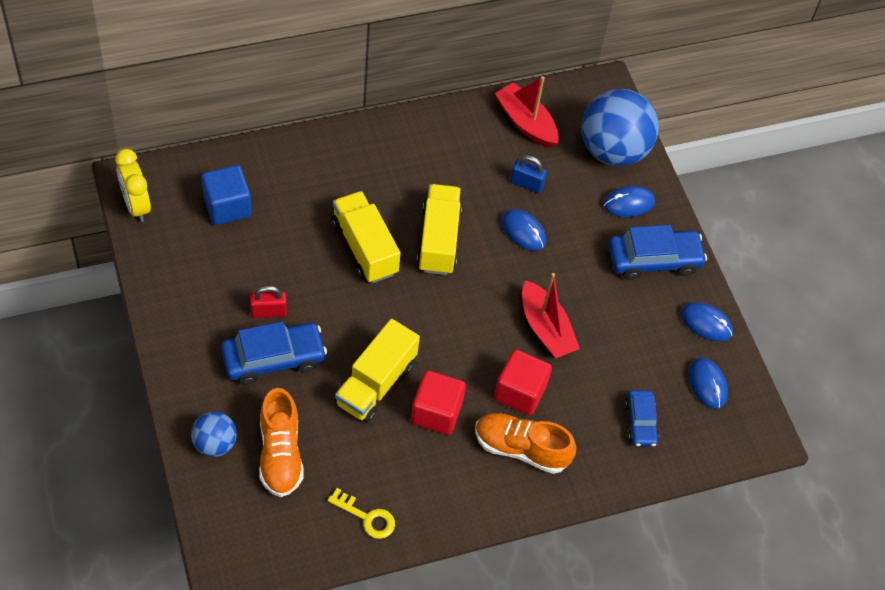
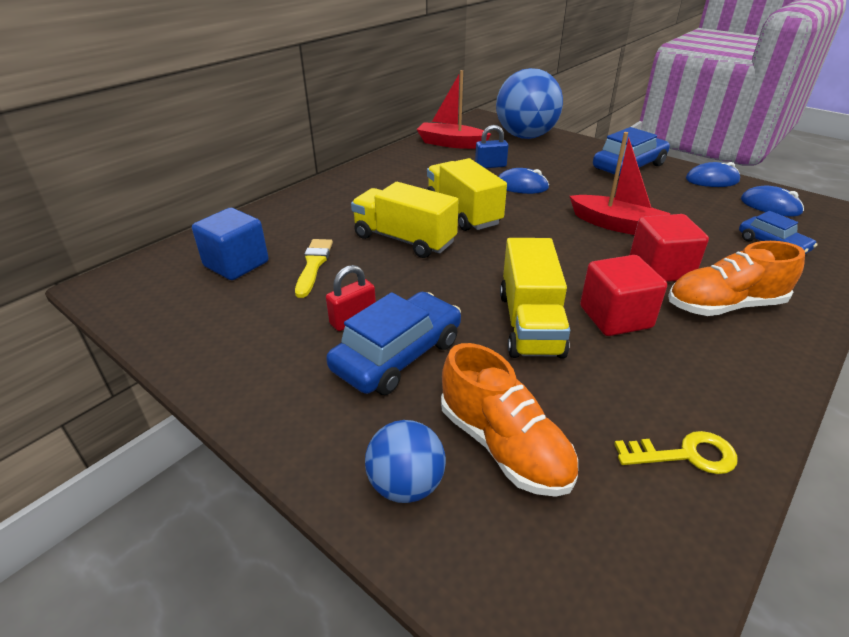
camera: 25 degrees left, 20 degrees down
yellow clock [115,149,151,222] -> none
blue mouse [603,186,655,217] -> none
none -> yellow brush [295,239,333,298]

